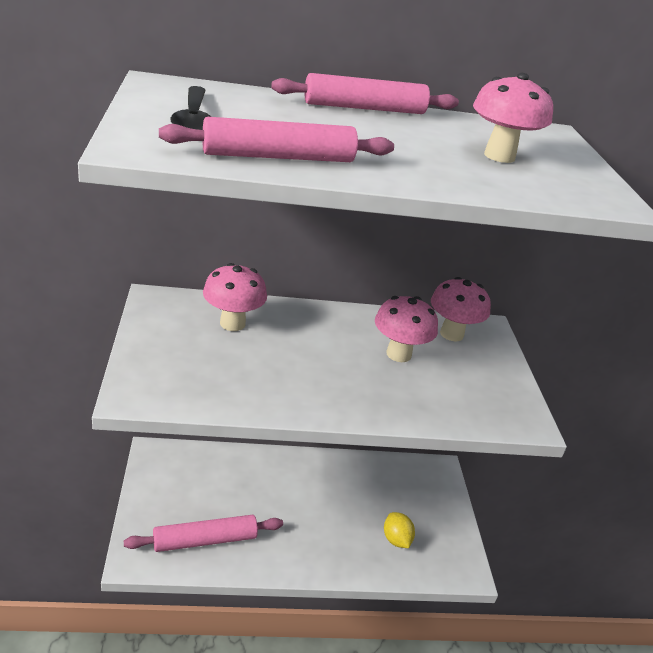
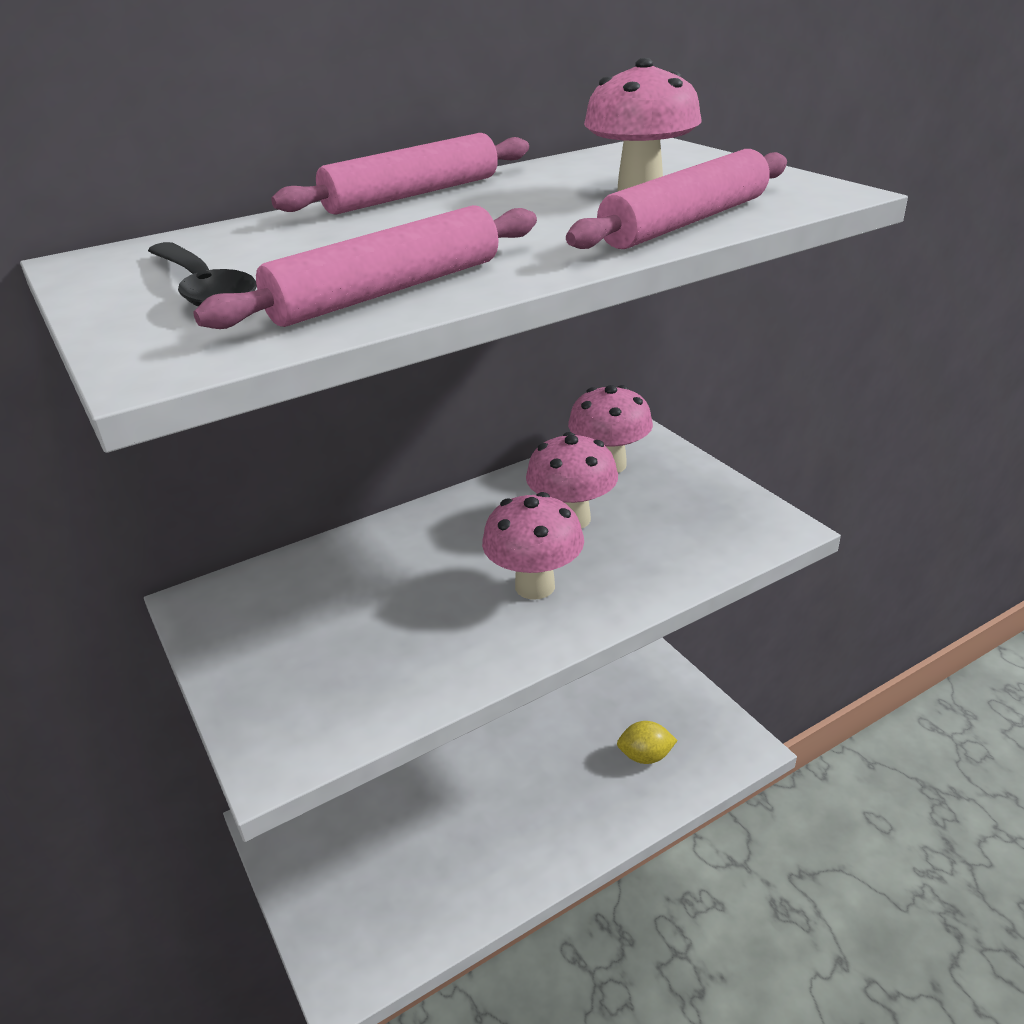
camera: 20 degrees left, 0 degrees up
pink rolling pin [124,515,283,552] -> pink rolling pin moved to [566,149,787,249]
pink mushroom [203,263,267,331] -> pink mushroom moved to [482,492,584,599]
yellow lemon [384,512,415,548] -> yellow lemon turned 45 degrees counterclockwise [617,721,678,764]

